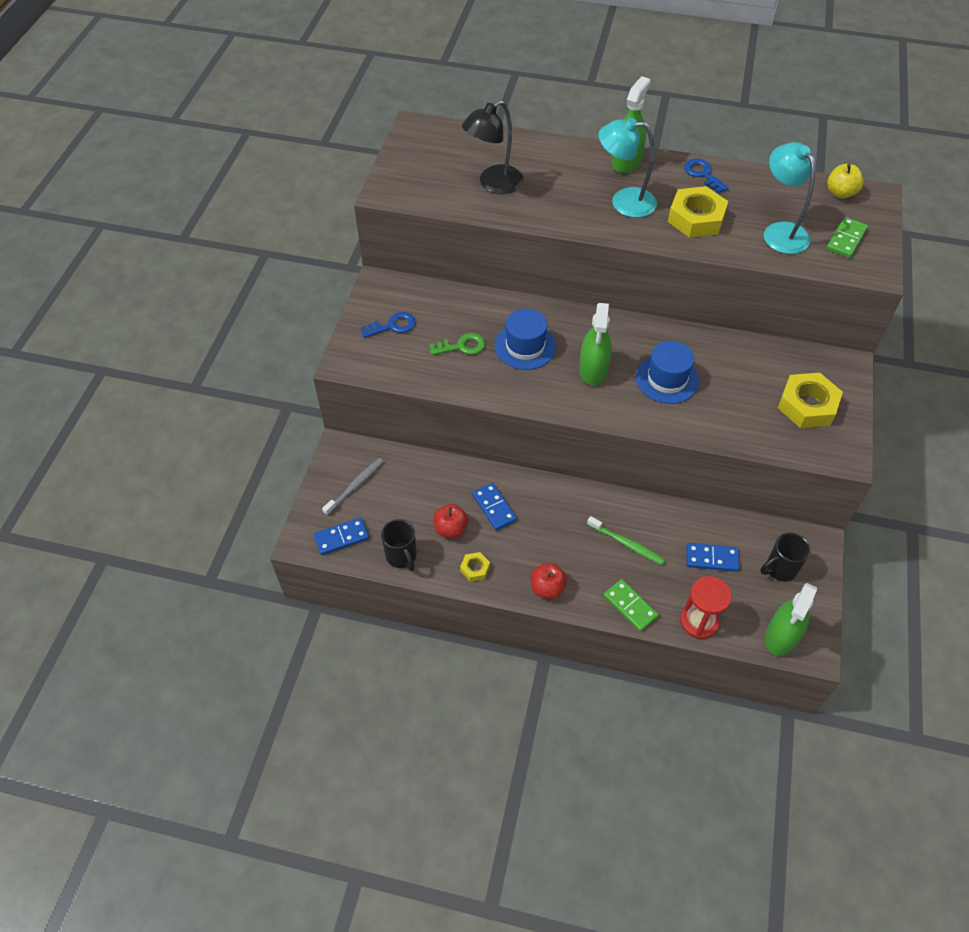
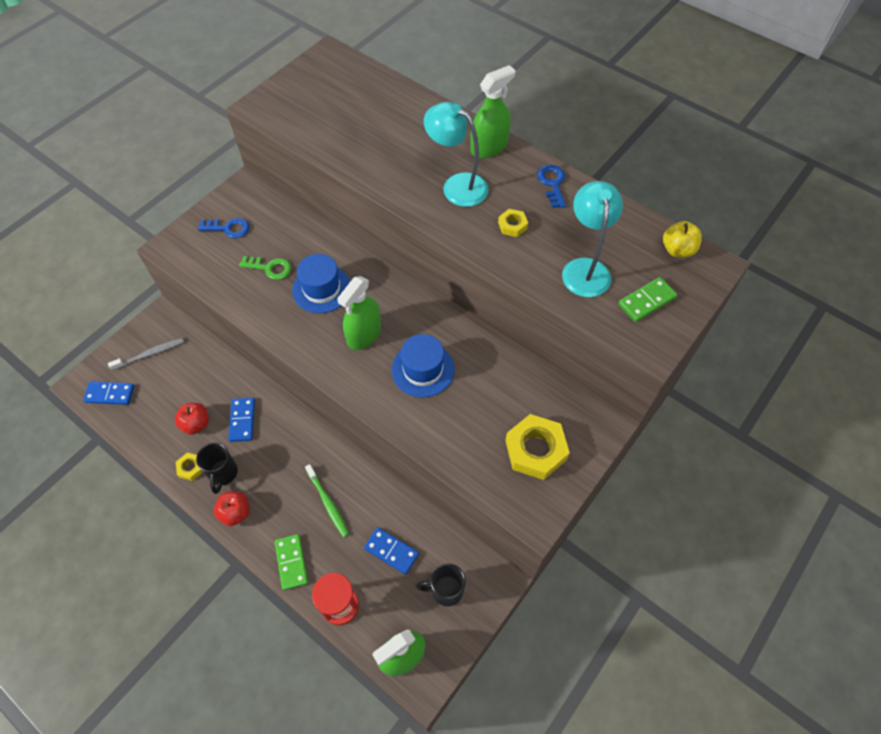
camera: 25 degrees right, 5 degrees up
black mug [381,519,417,571] -> black mug moved to [196,443,238,494]
black lamp [462,100,523,194] -> none
yellow nut [668,186,728,238] -> yellow nut [498,209,528,237], size x0.49

